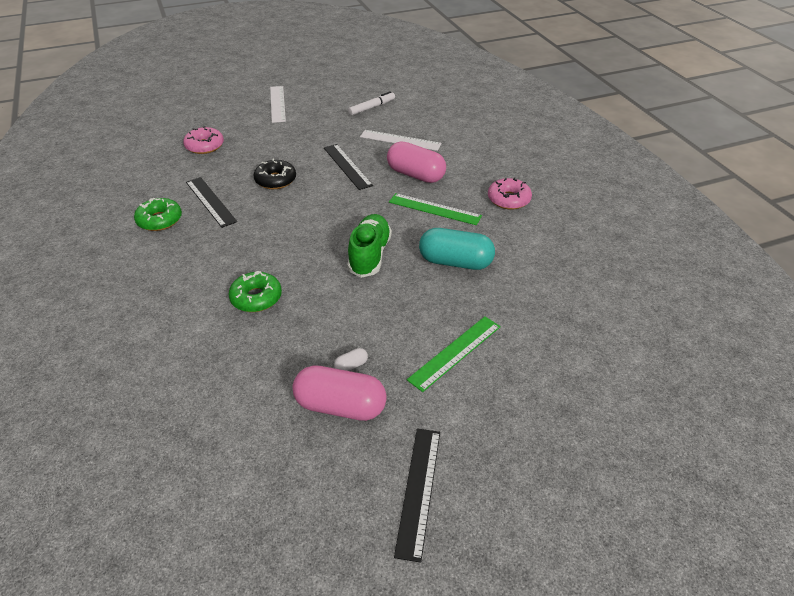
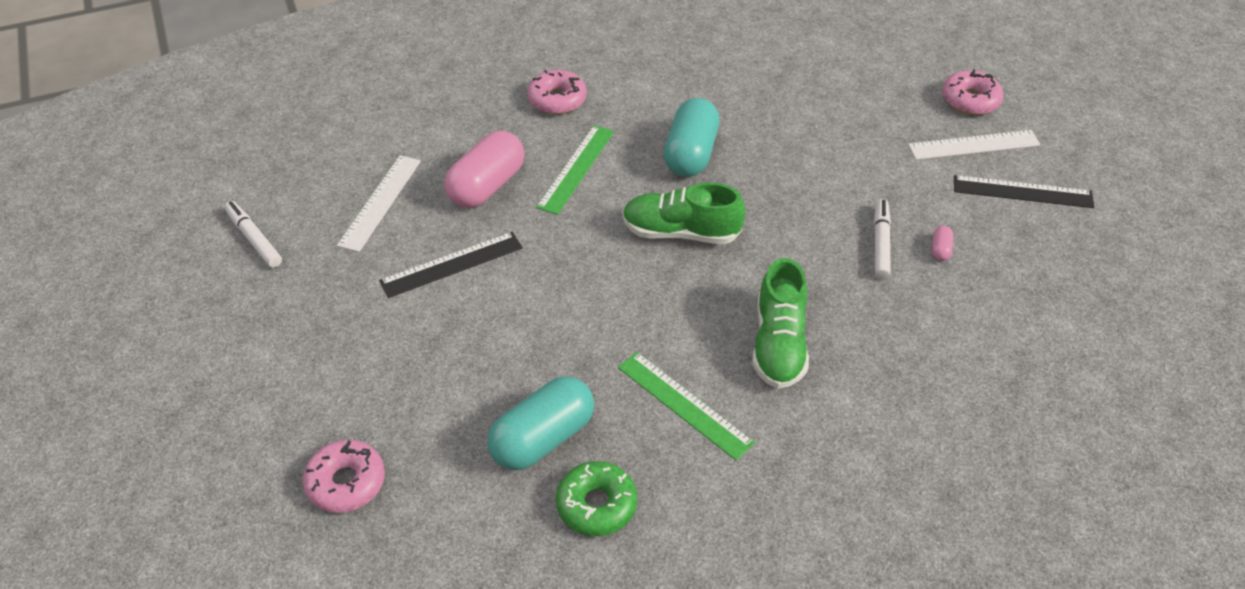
camera: 90 degrees left, 5 degrees up
black ruler [186,177,237,228] -> turquoise capsule [487,376,594,470]
green donut [229,271,282,312] -> green shoe [752,258,809,389]
black donut [253,159,296,189] -> none
white ruler [270,86,286,123] -> white ruler moved to [908,130,1041,160]
pink capsule [293,366,387,421] -> pink capsule [932,226,953,261], size x0.41
white capsule [334,348,368,371] -> white marker [874,199,891,279]
green ruler [407,316,501,392] -> green ruler moved to [618,352,755,461]
none -> pink donut [942,69,1004,115]

